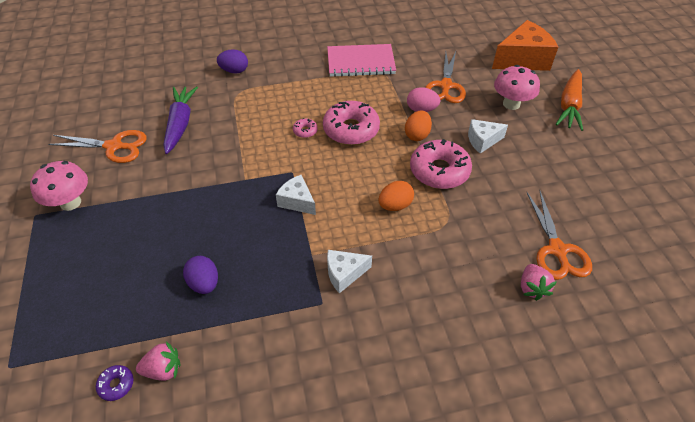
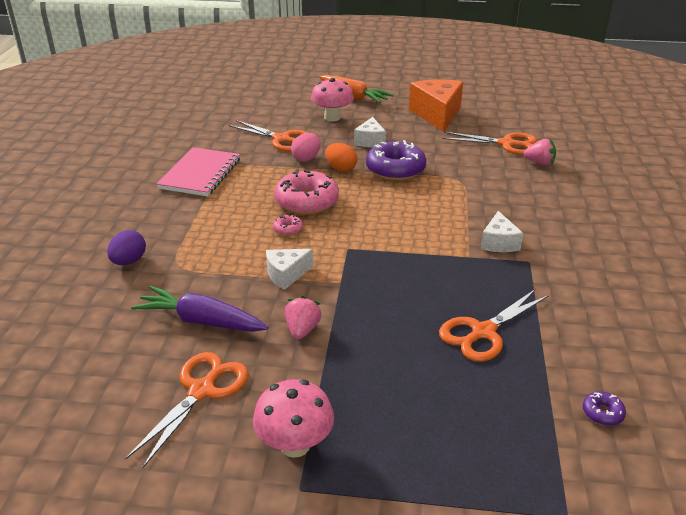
camera: 70 degrees left, 15 degrees down
pink strawberry [136,341,181,381] -> pink strawberry moved to [285,296,322,339]
purple egg [183,256,218,294] -> orange scissors [439,289,549,362]
white cheese [276,175,316,215] -> white cheese moved to [266,249,313,290]
orange egg [378,181,414,211] -> none
pink donut [410,139,472,189] -> purple donut [366,140,426,181]
orange cheese [492,20,558,71] -> orange cheese moved to [409,79,463,132]

